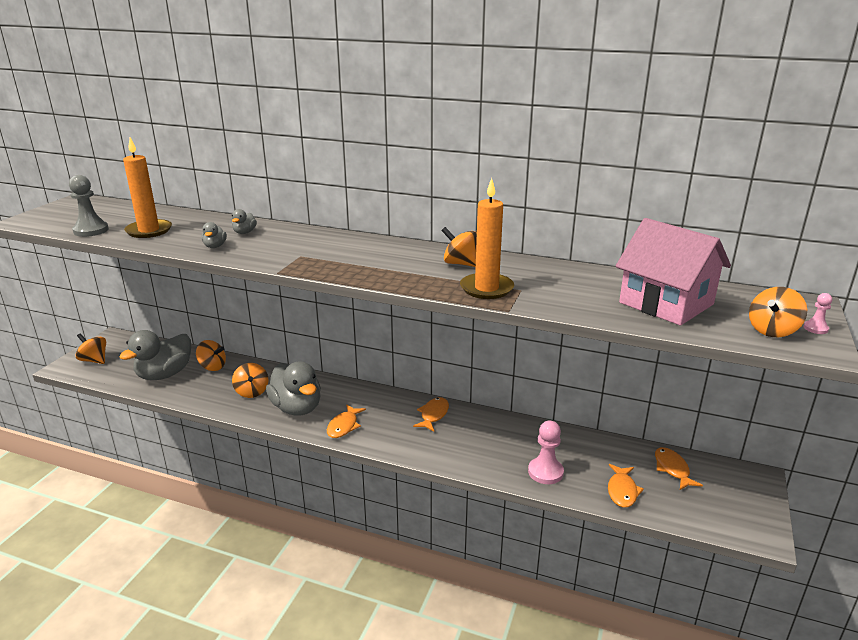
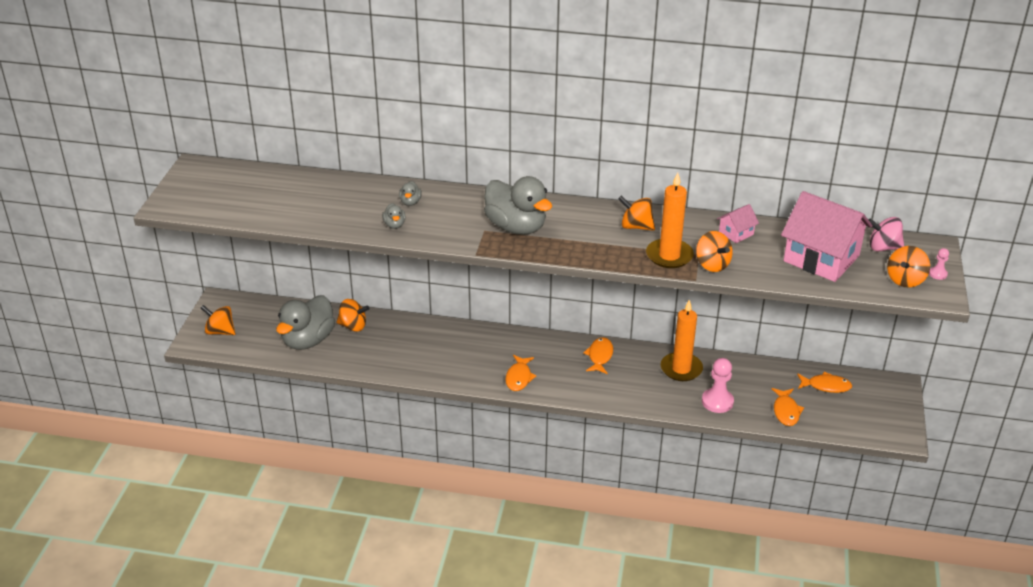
camera: 10 degrees left, 10 degrees up
grey pawn [69,175,109,237] -> none
orange candle [123,138,172,238] -> orange candle moved to [661,300,703,381]
orange spinning top [232,363,268,398] -> orange spinning top moved to [696,231,733,272]
grey duck [266,361,321,415] -> grey duck moved to [484,176,552,235]
orange fish [655,447,703,490] -> orange fish turned 120 degrees clockwise [797,372,852,393]
none -> pink house [717,204,759,243]
none -> pink spinning top [868,217,904,251]

